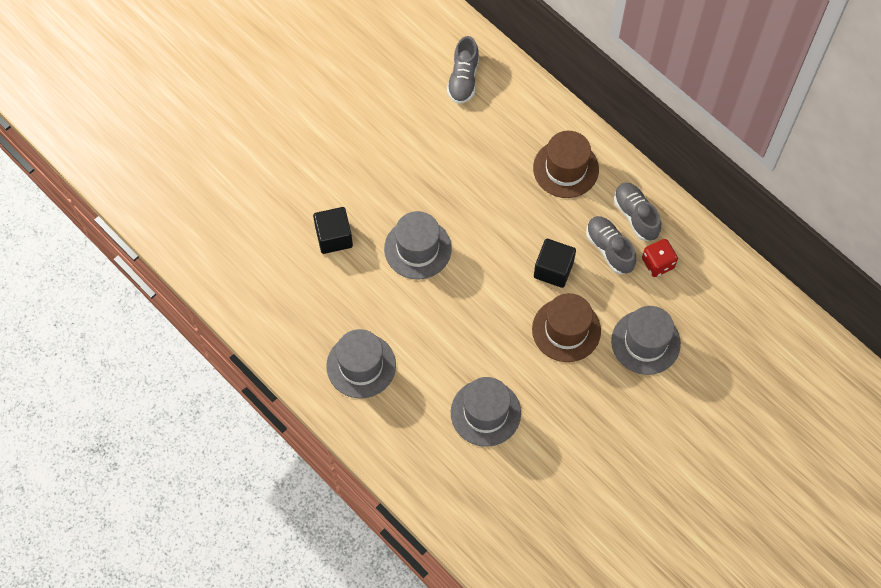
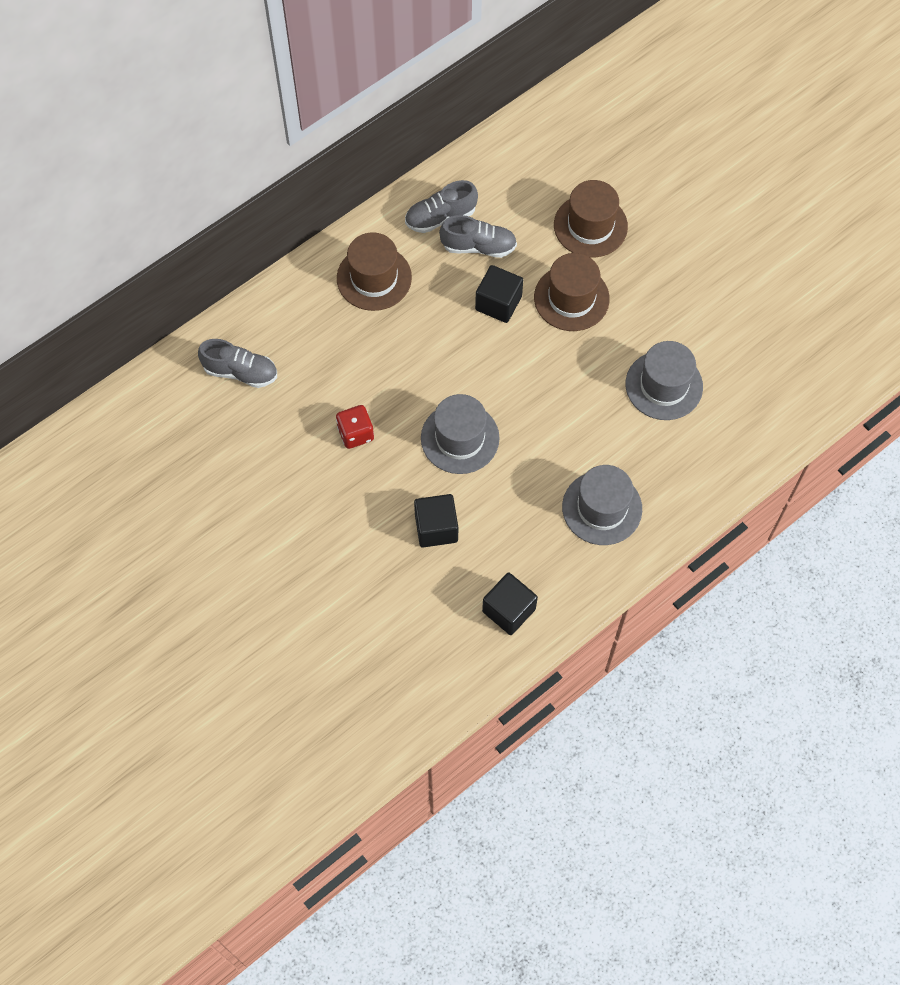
camera: 85 degrees left, 0 degrees up
grey shoe [586,216,636,274] -> grey shoe turned 150 degrees counterclockwise [439,215,517,258]
grey hat [611,306,681,375] -> brown hat [554,180,628,258]
red dice [642,239,678,277] -> red dice moved to [336,405,374,449]
none -> black cube [482,573,538,635]

